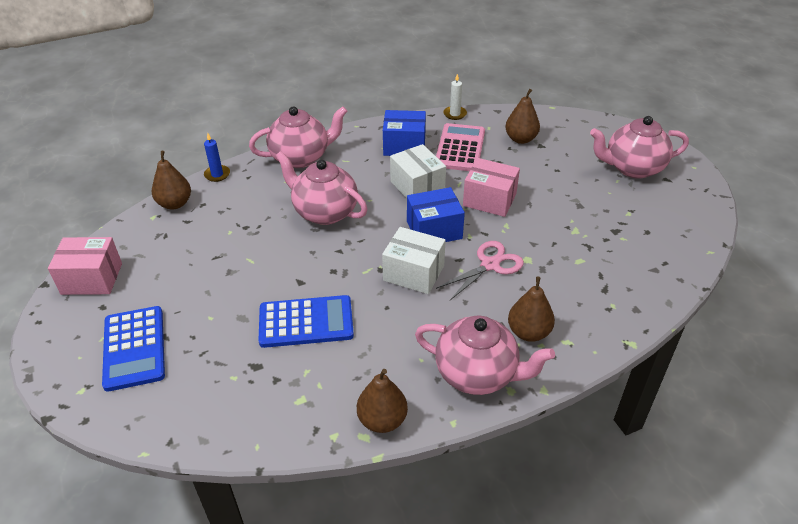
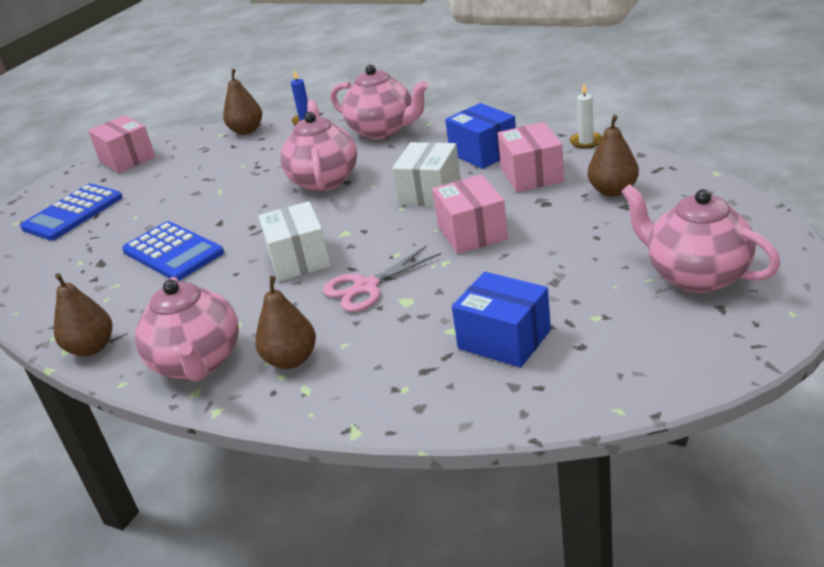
camera: 55 degrees right, 10 degrees down
blue box [407,187,465,242] -> blue box moved to [452,272,551,368]
pink calculator [436,123,485,171] -> pink box [498,122,564,192]
pink scissors [436,241,524,300] -> pink scissors turned 135 degrees clockwise [323,245,441,312]

